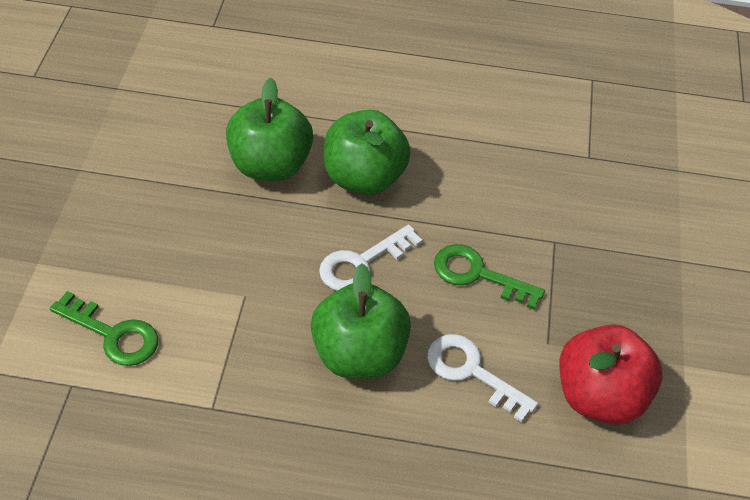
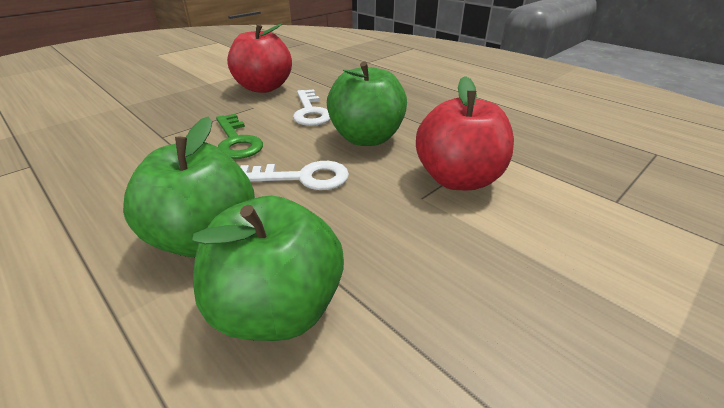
camera: 140 degrees left, 15 degrees down
green key [50,291,158,366] -> none
none -> red apple [416,76,514,190]

